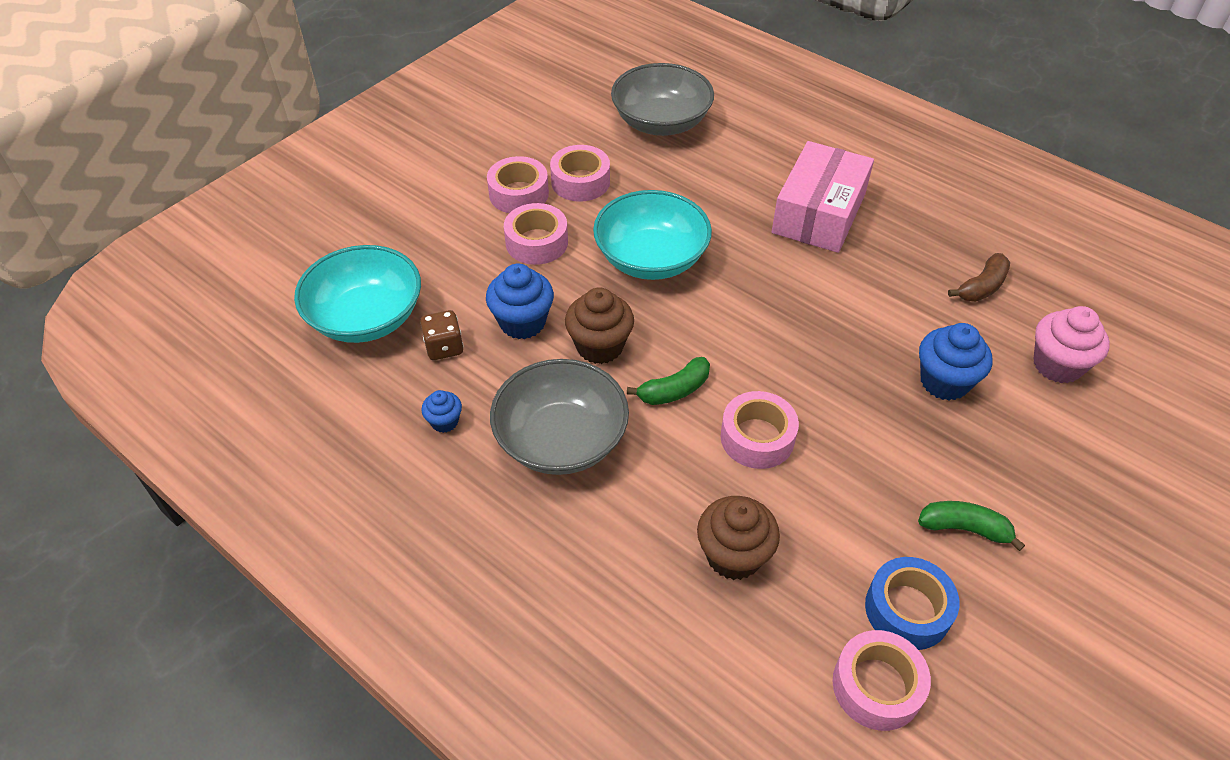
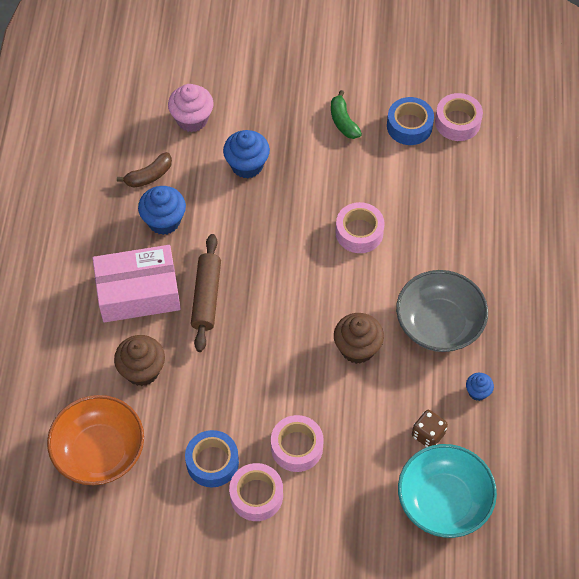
camera: 125 degrees left, 10 degrees up
blue cupcake [486,264,554,339] -> blue cupcake moved to [138,186,186,235]
pink tape [550,145,610,202] -> blue tape [185,430,239,487]
turquoise bowl [593,190,712,280] -> none
grey bowl [611,63,714,136] -> orange bowl [47,395,144,485]
green banana [627,357,710,405] -> none
brown cupcake [697,496,780,580] -> brown cupcake moved to [114,335,165,386]
brown banana [948,253,1010,302] -> brown banana turned 135 degrees clockwise [117,152,172,188]
none -> brown rolling pin [191,234,221,352]

